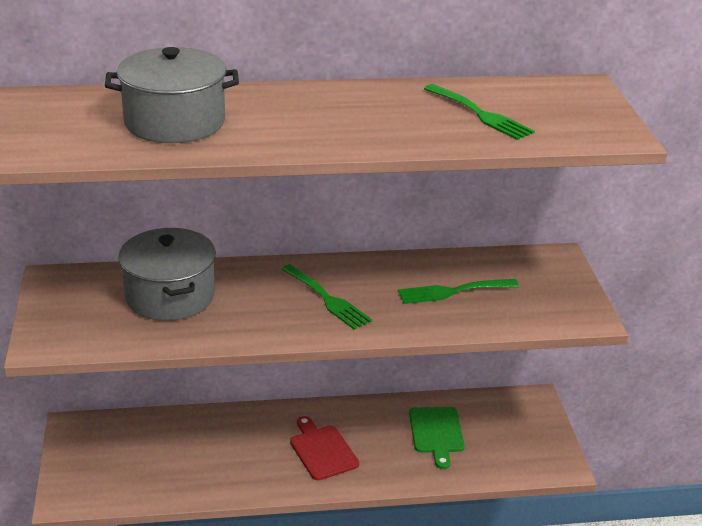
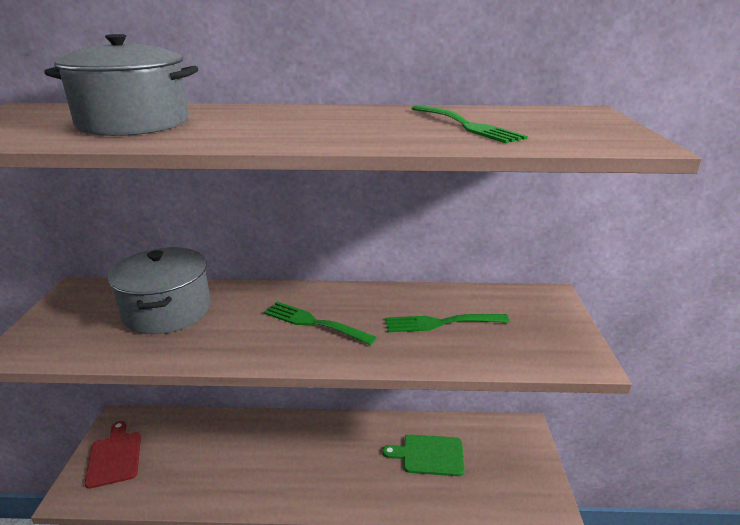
camera: 10 degrees right, 5 degrees down
green fork [281,264,372,330] -> green fork turned 150 degrees clockwise [264,302,376,345]
red cutting board [290,416,359,480] -> red cutting board moved to [85,421,141,489]
green cutting board [409,407,465,469] -> green cutting board turned 90 degrees clockwise [382,434,465,476]

